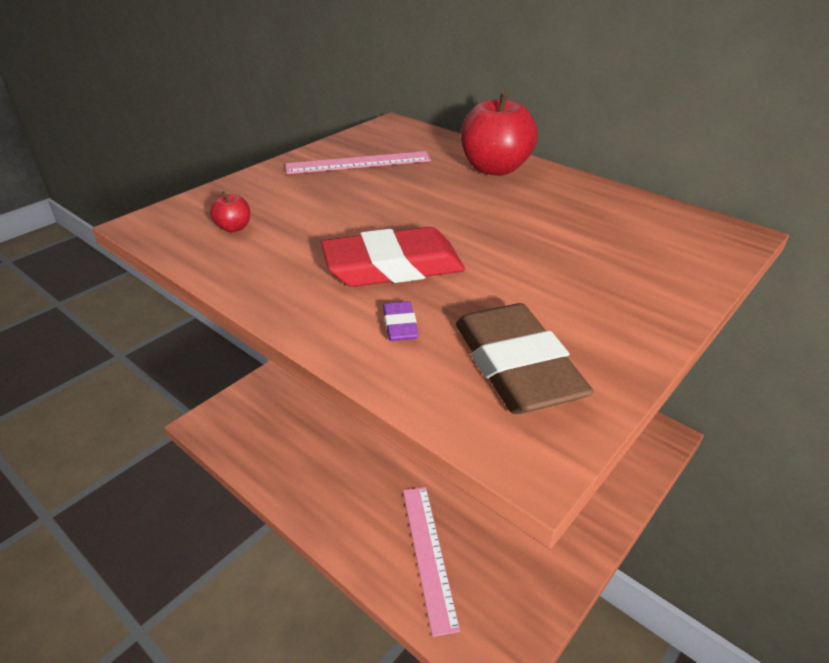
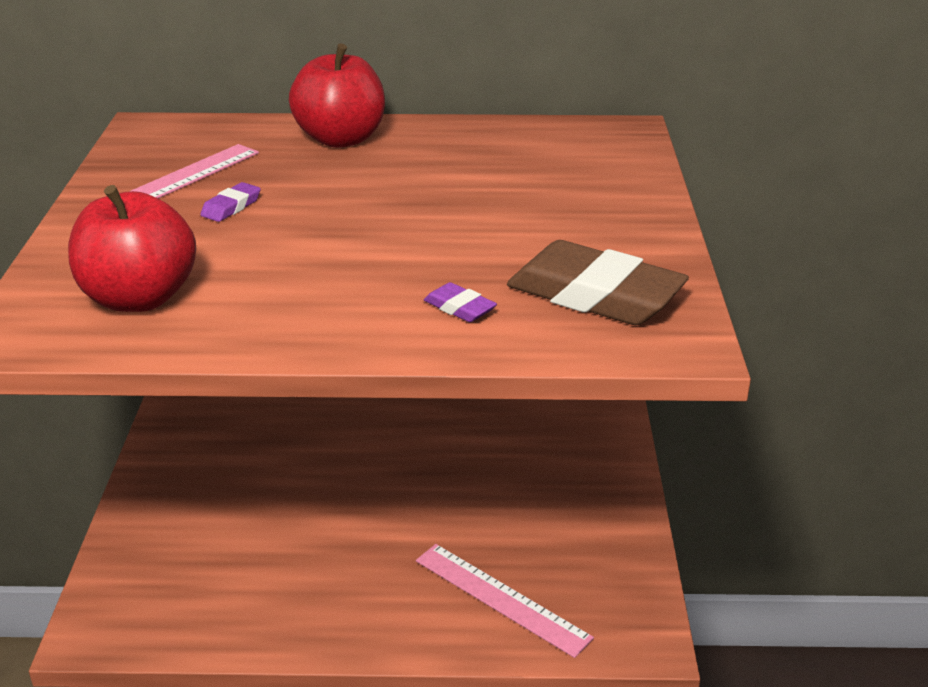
camera: 40 degrees left, 5 degrees down
red apple [210,191,250,232] -> red apple [68,185,196,312], size x2.30
red eraser [321,227,465,287] -> none
none -> purple eraser [200,182,261,222]

